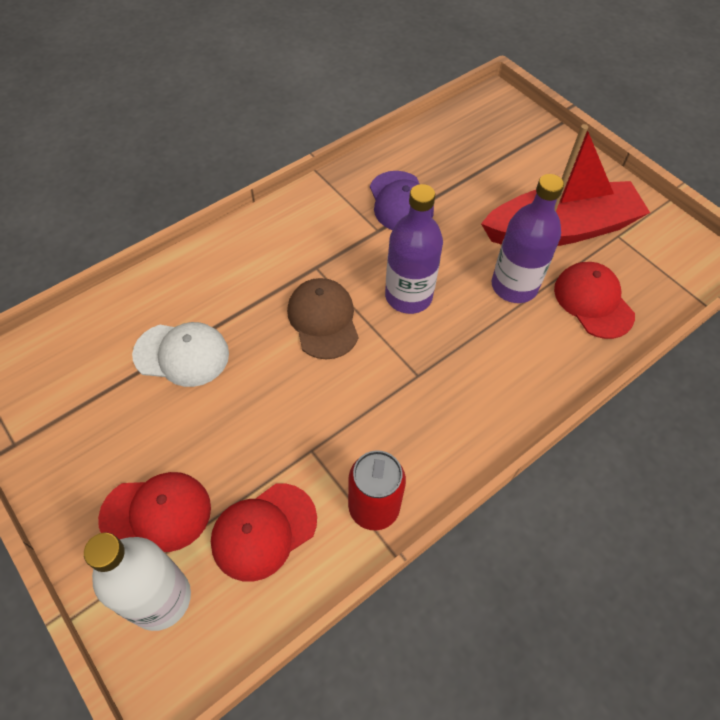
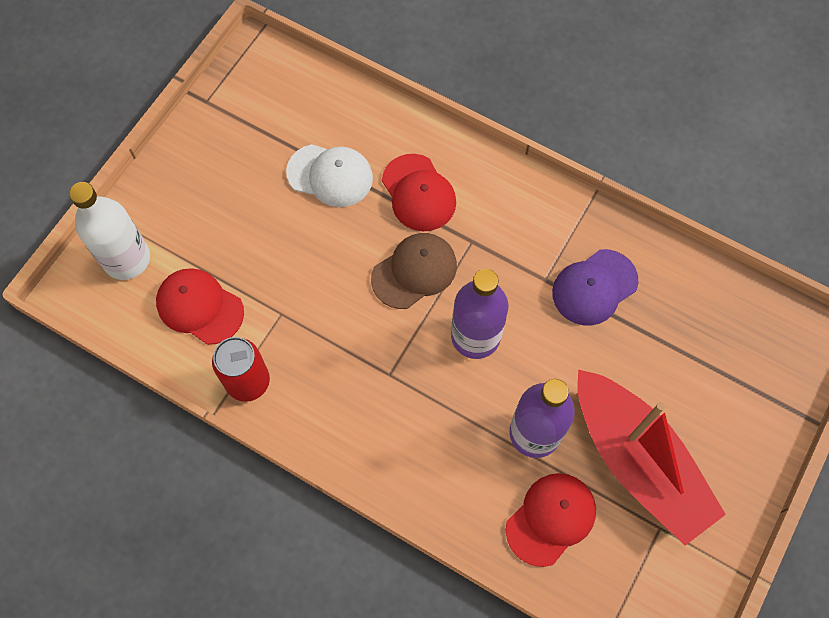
camera: 70 degrees right, 10 degrees up
red cap [98,472,211,552] -> red cap moved to [382,154,456,231]
white cap [132,322,229,387] -> white cap turned 60 degrees counterclockwise [286,144,373,207]

